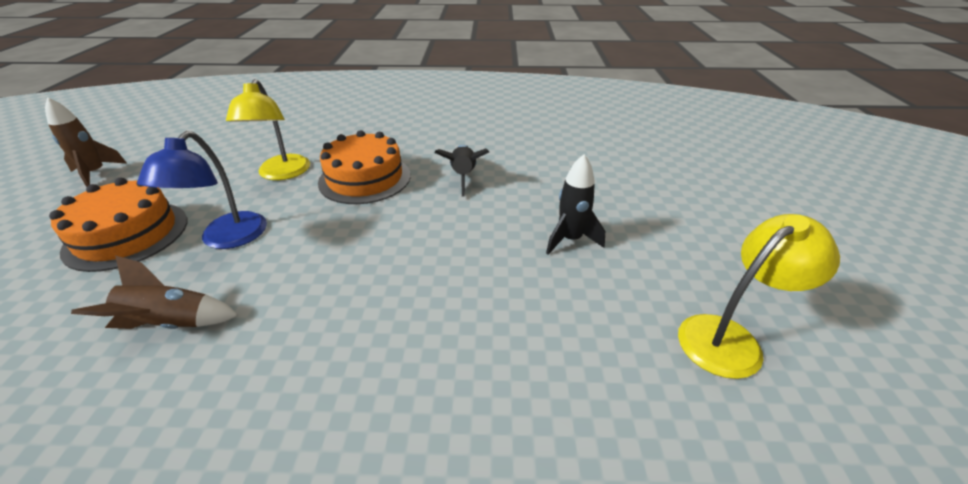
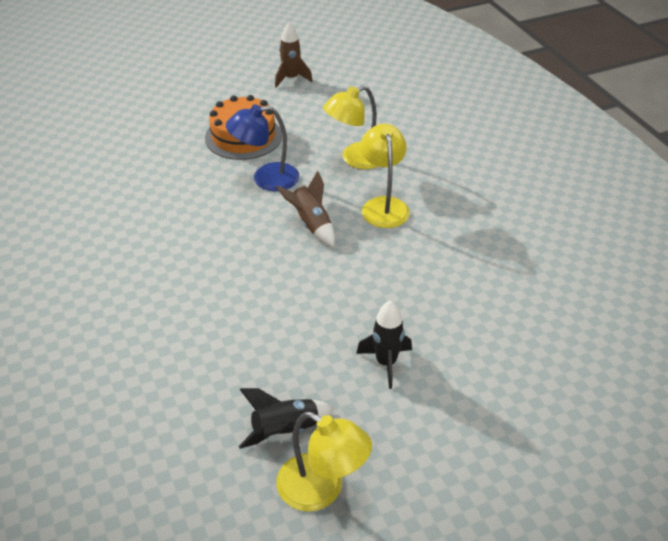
camera: 65 degrees right, 5 degrees up
brown rocket [71,255,238,329] -> brown rocket moved to [276,171,335,247]
orange cake [318,130,411,204] -> yellow lamp [361,124,410,228]
black rocket [435,145,489,197] -> black rocket moved to [239,388,334,449]

